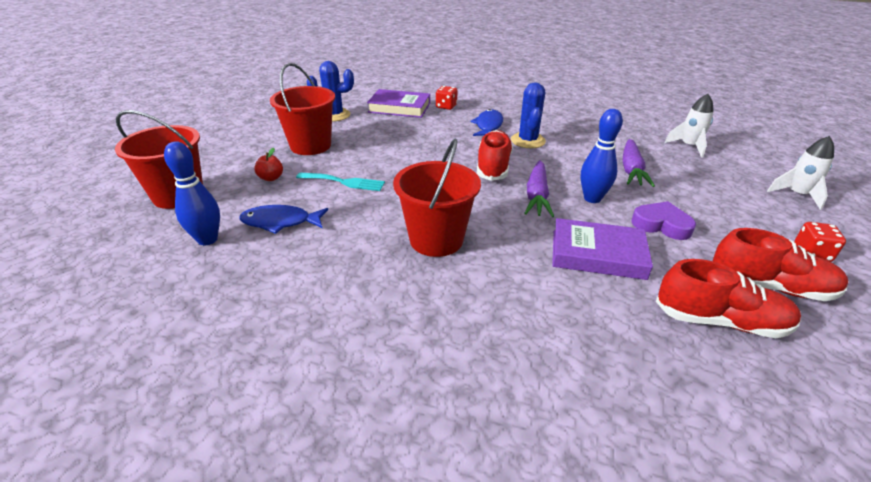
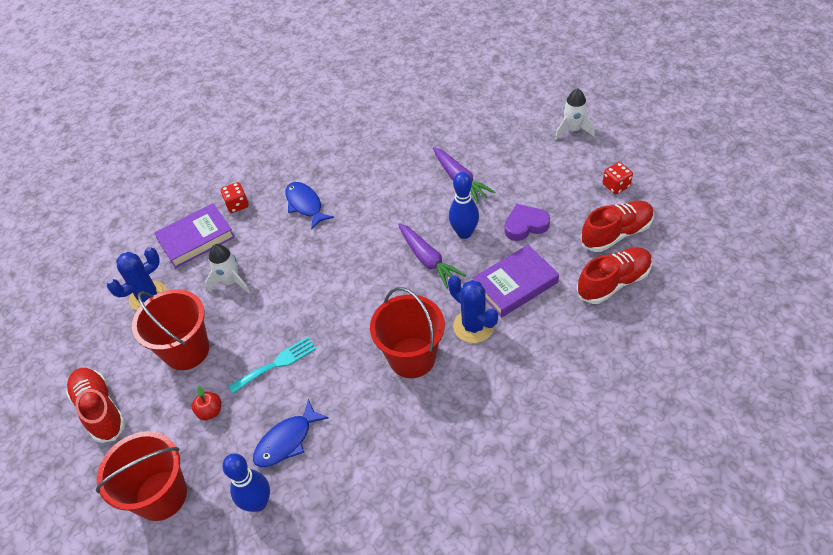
camera: 40 degrees left, 15 degrees up
red shoe [477,130,513,181] -> red shoe moved to [66,368,126,443]
blue cactus [511,82,546,148] -> blue cactus moved to [448,275,498,343]
white rocket [664,94,714,158] -> white rocket moved to [205,244,250,294]

